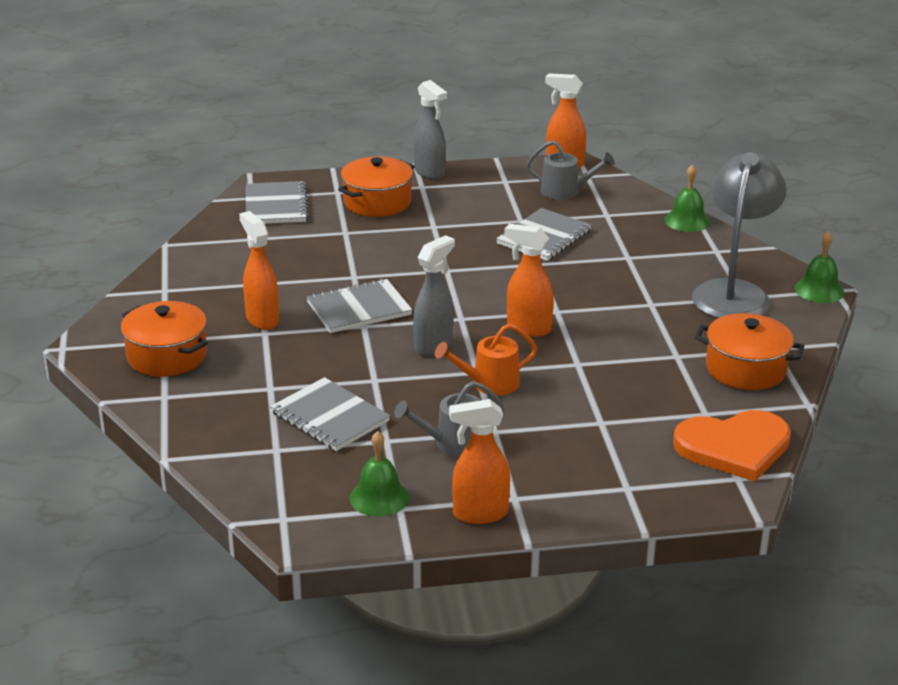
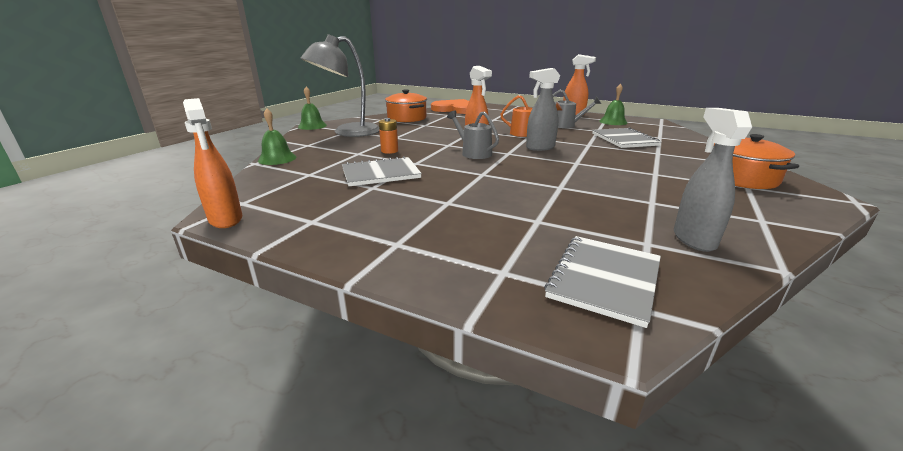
camera: 145 degrees left, 5 degrees down
orange spray bottle [239,211,279,330] -> none
grey notebook [307,279,412,333] -> none
orange pot [338,157,415,217] -> none
grey spray bottle [413,80,447,180] -> grey spray bottle moved to [674,108,752,252]
grey watering can [526,140,615,200] -> grey watering can moved to [447,110,499,159]
none -> orange battery [379,118,398,154]

